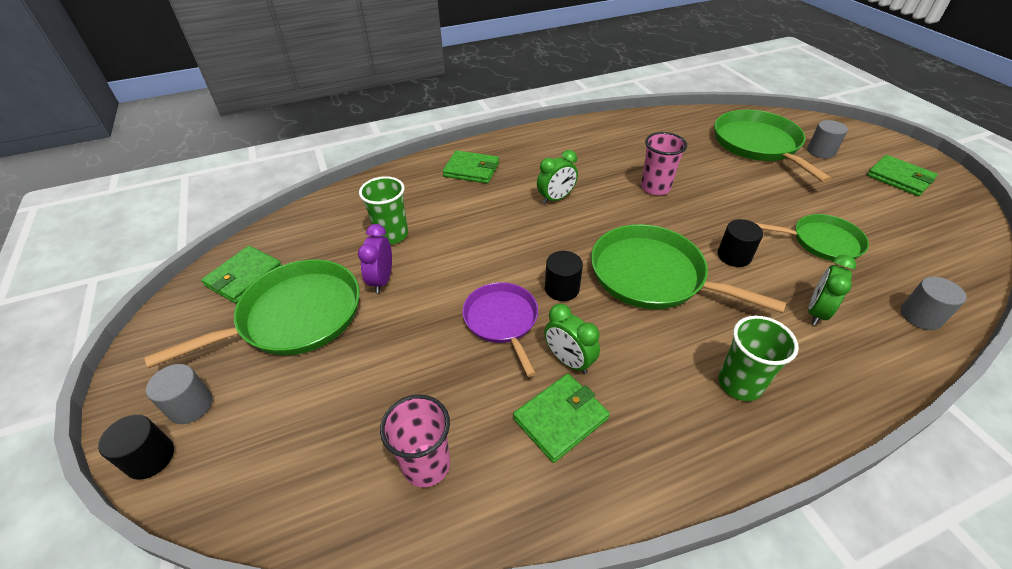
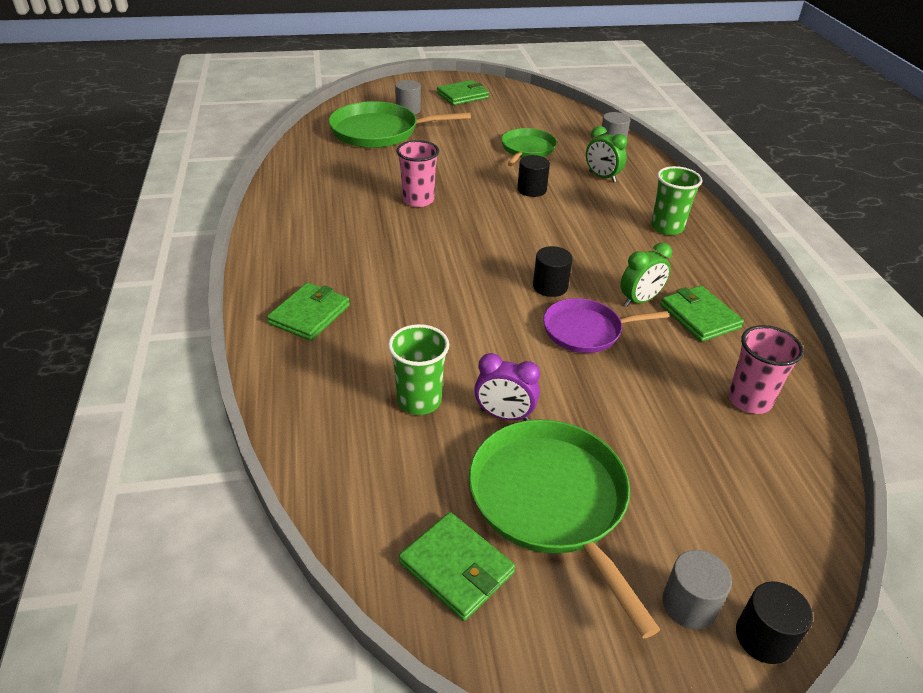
camera: 80 degrees left, 5 degrees down
green clock [537,150,578,204] -> none
green pan [591,224,786,313] -> none

